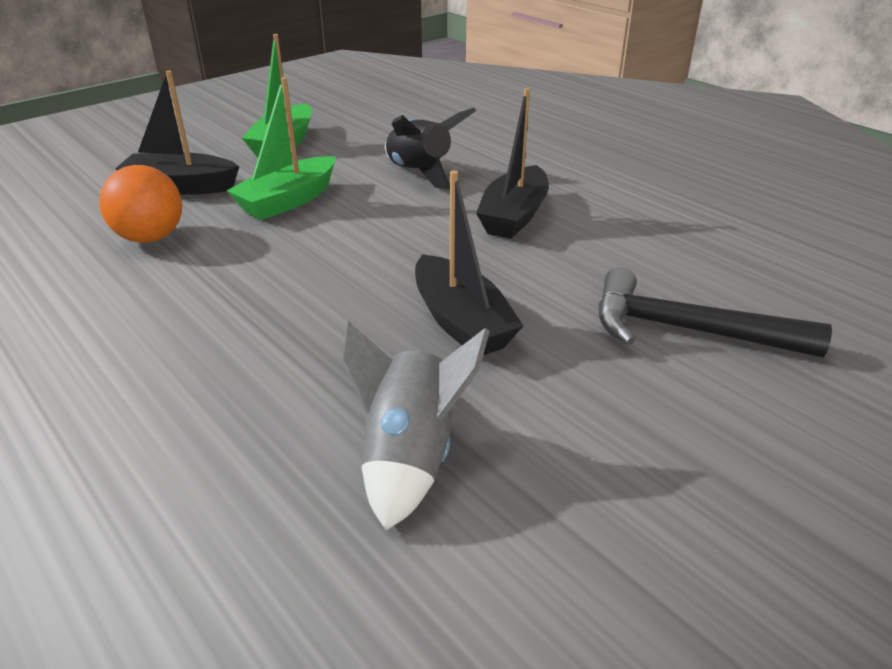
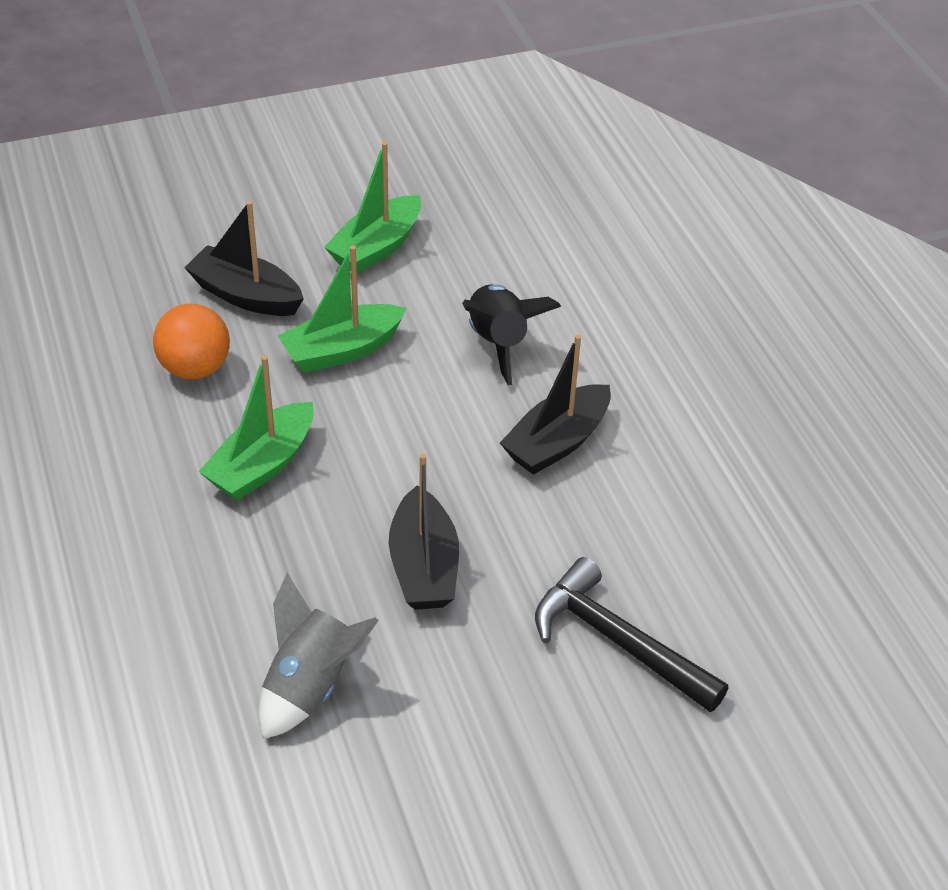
camera: 20 degrees right, 10 degrees up
none -> green boat [199,355,314,501]

